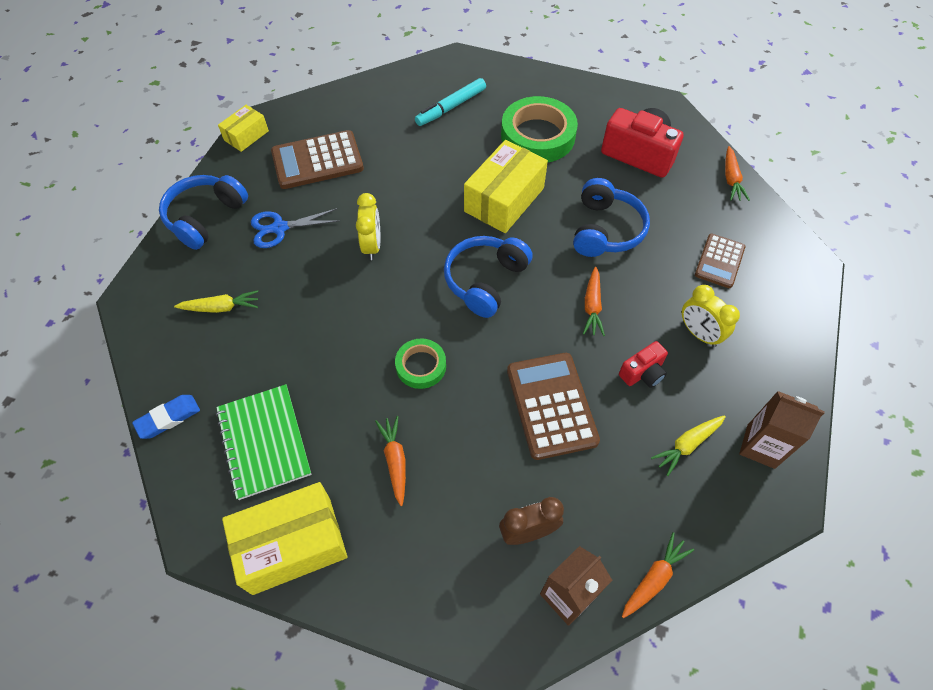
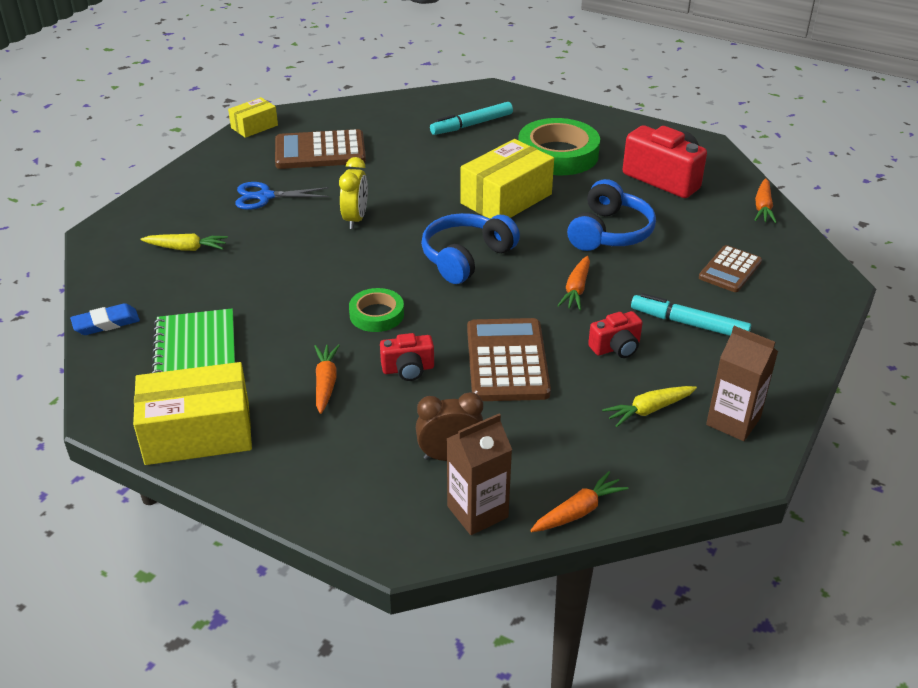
camera: 10 degrees right, 20 degrees down
blue headphones [159,175,248,250] -> none
yellow clock [682,285,740,347] -> turquoise marker [631,293,751,336]
none -> red camera [380,333,434,381]

